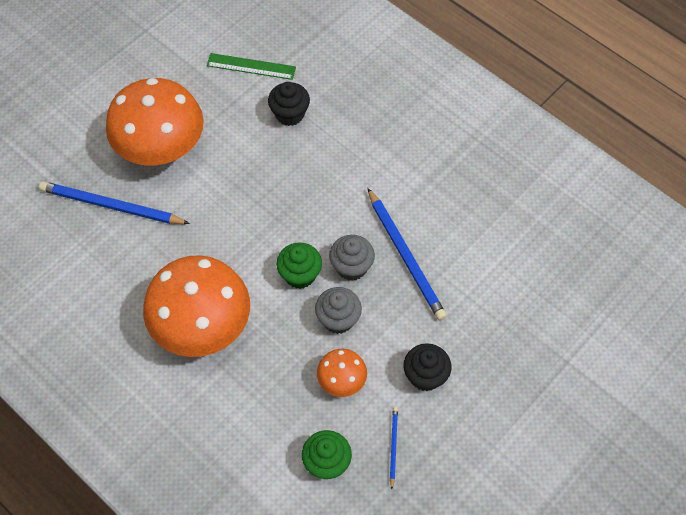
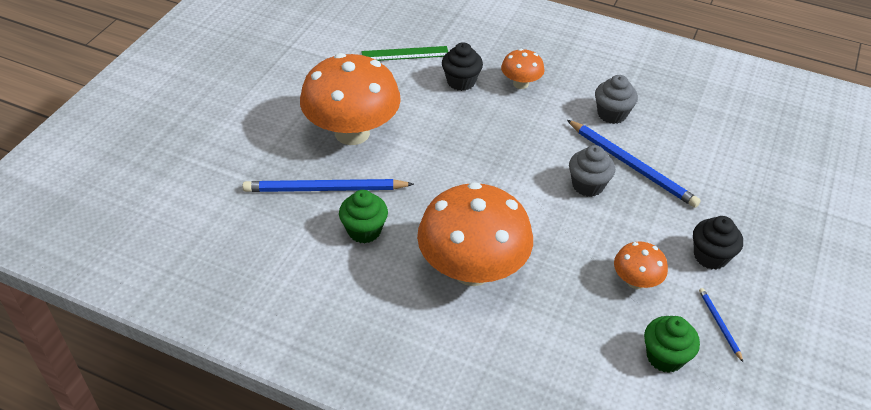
camera: 20 degrees left, 15 degrees down
green cupcake [276,242,322,289] -> green cupcake moved to [339,190,388,243]
grey cupcake [315,287,362,334] -> grey cupcake moved to [595,75,638,124]
none -> orange mushroom [501,49,545,89]

